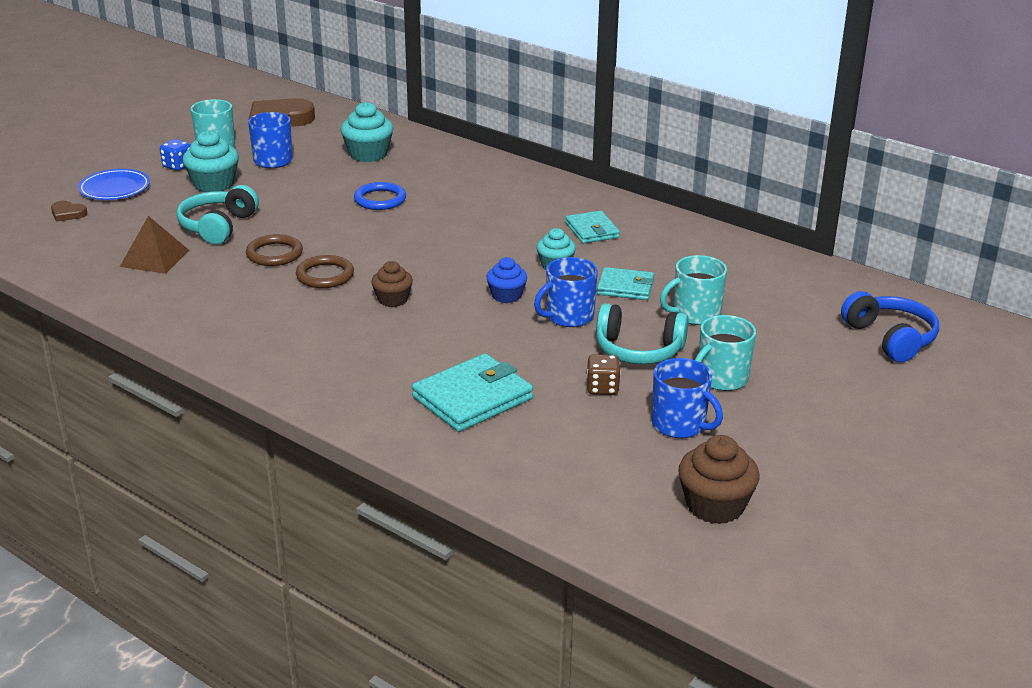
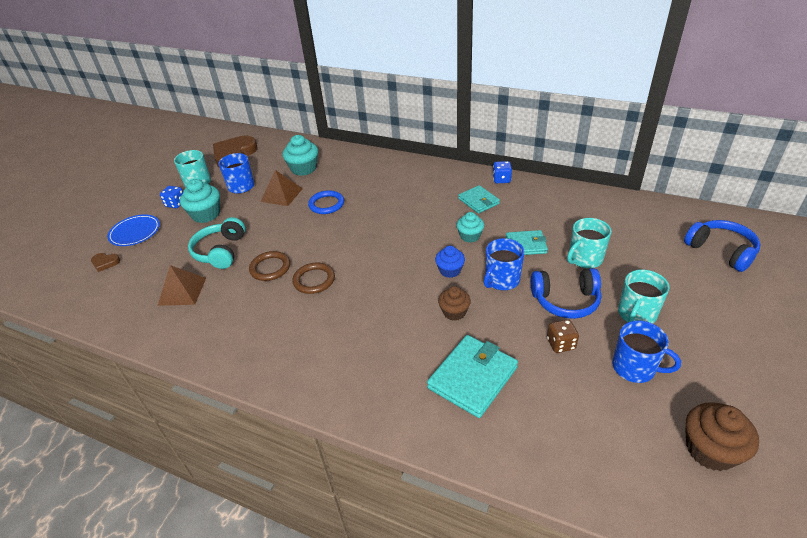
camera: 10 degrees left, 10 degrees up
brown cupcake [371,261,413,307] -> brown cupcake moved to [438,286,471,321]
turquoise headphones [596,303,688,364] -> blue headphones [531,268,601,319]
none -> brown pyramid [260,170,303,206]
none -> blue dice [493,161,512,183]

